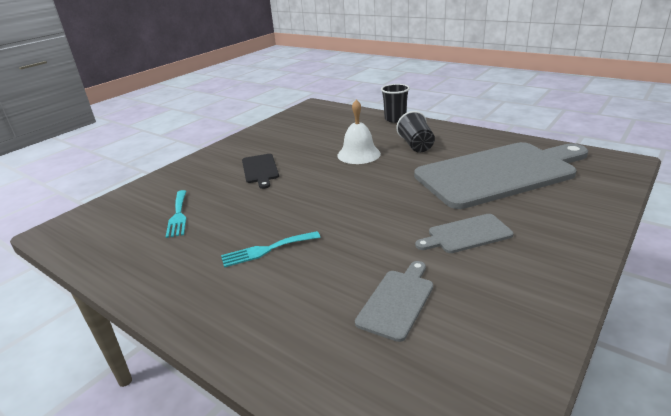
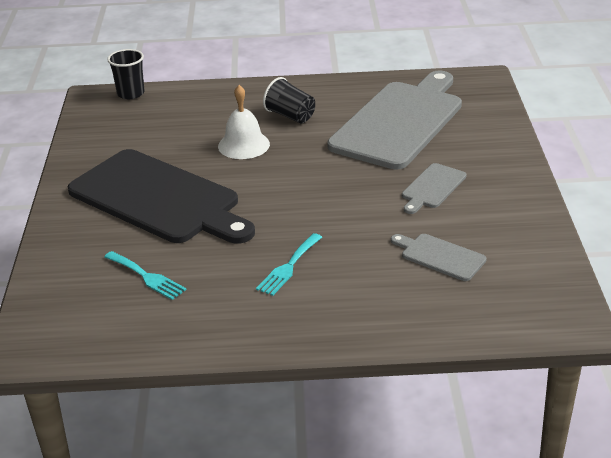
camera: 40 degrees left, 5 degrees up
black cutting board [242,154,279,189] -> black cutting board [68,149,255,244], size x2.31
grey cutting board [355,261,433,342] -> grey cutting board turned 45 degrees counterclockwise [391,234,487,281]
black cup [381,84,410,123] -> black cup moved to [107,49,145,99]

